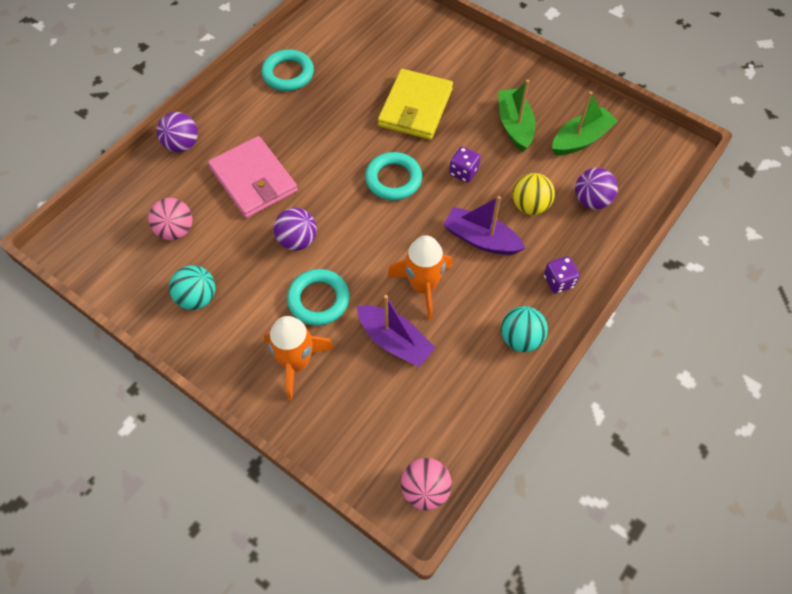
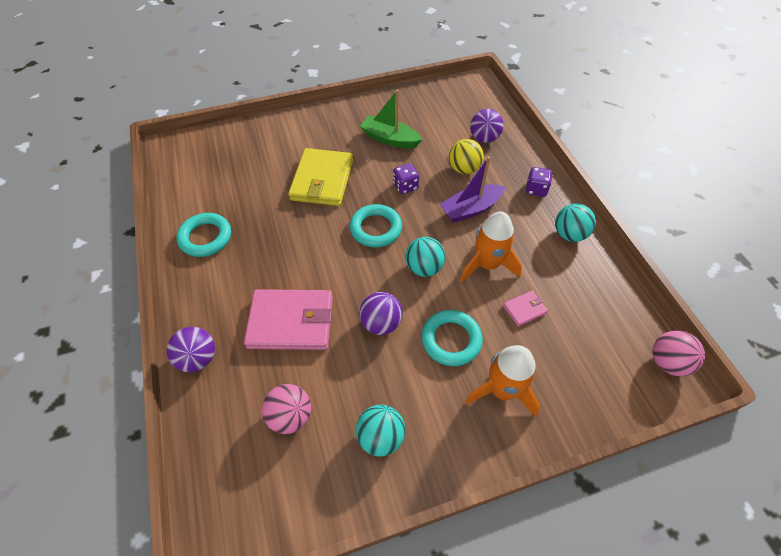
camera: 55 degrees left, 5 degrees down
purple boat [357,295,436,367] -> pink wallet [503,291,548,327]
yellow wallet [378,69,453,140] -> yellow wallet turned 45 degrees clockwise [288,148,353,206]
green boat [552,91,618,155] -> none
none -> turquoise ball [405,237,445,277]

